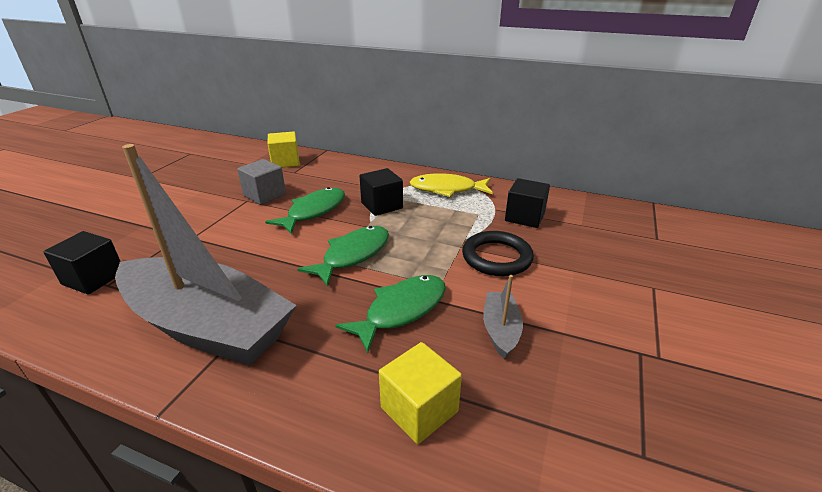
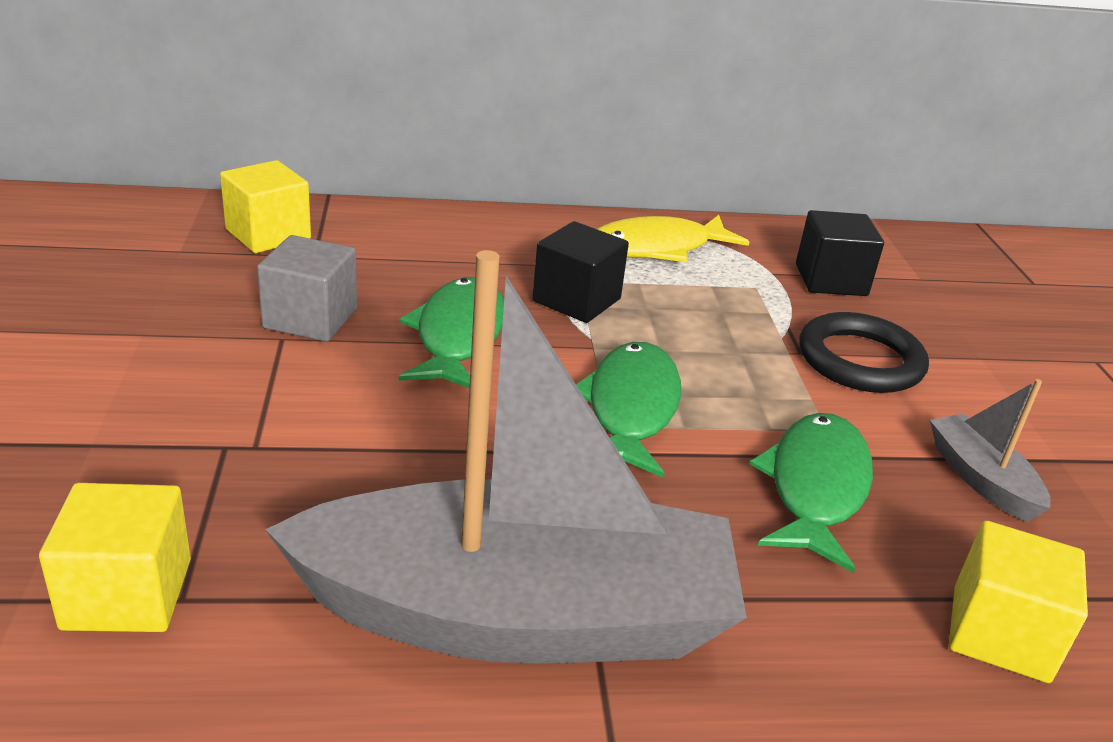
camera: 30 degrees left, 0 degrees up
black cube [44,231,121,295] -> yellow cube [39,483,191,632]

